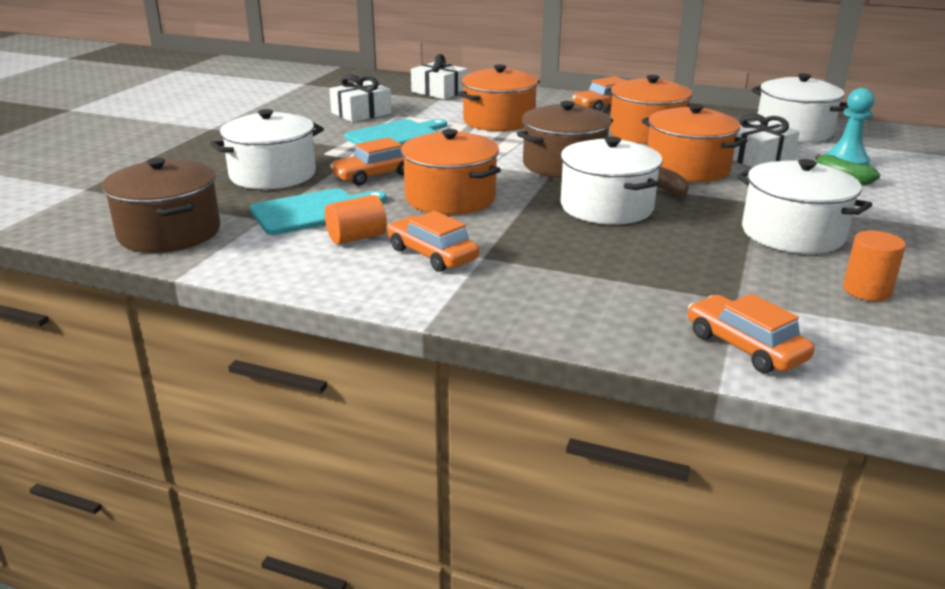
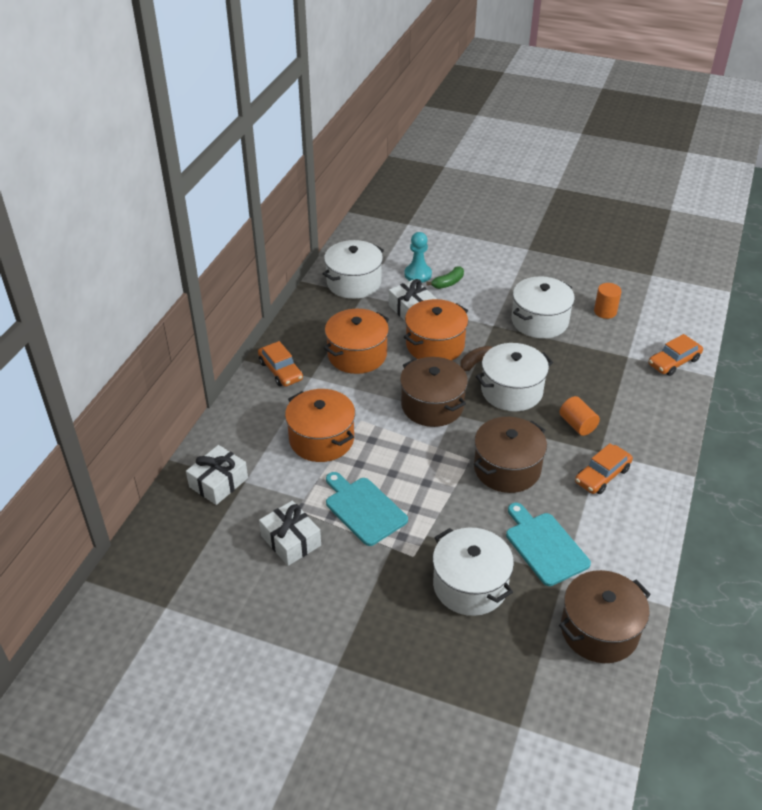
camera: 90 degrees left, 15 degrees up
orange cylinder [325,195,387,245] -> orange cylinder moved to [560,396,600,436]
orange car [330,137,404,186] -> none
orange pot [401,129,501,215] -> brown pot [474,417,547,493]

